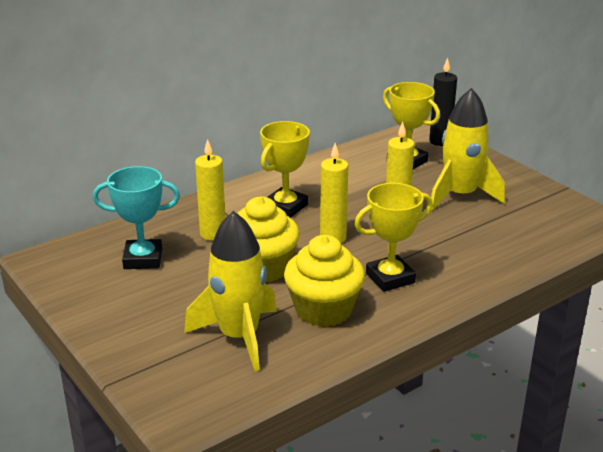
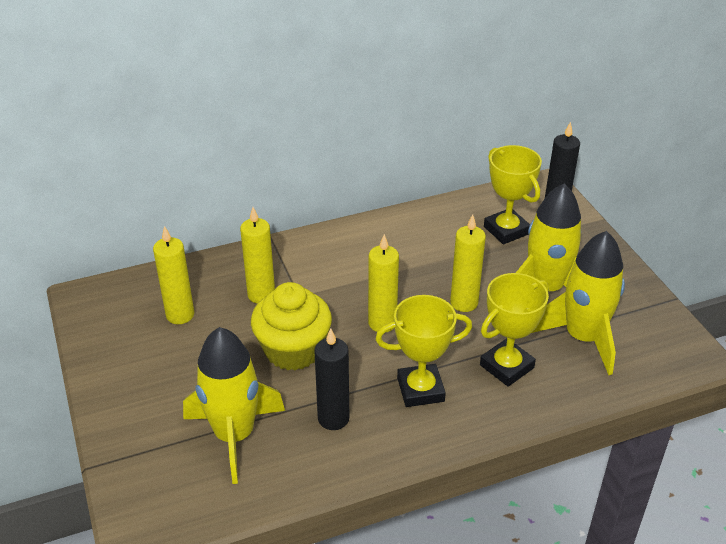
camera: 15 degrees right, 10 degrees up
turquoise trophy [93,166,180,269] -> yellow candle [153,226,194,324]
yellow trophy [260,121,310,218] -> yellow trophy moved to [480,273,549,387]
yellow cupcake [284,235,365,327] -> black candle [314,328,349,430]
none -> yellow rocket [532,231,625,375]

